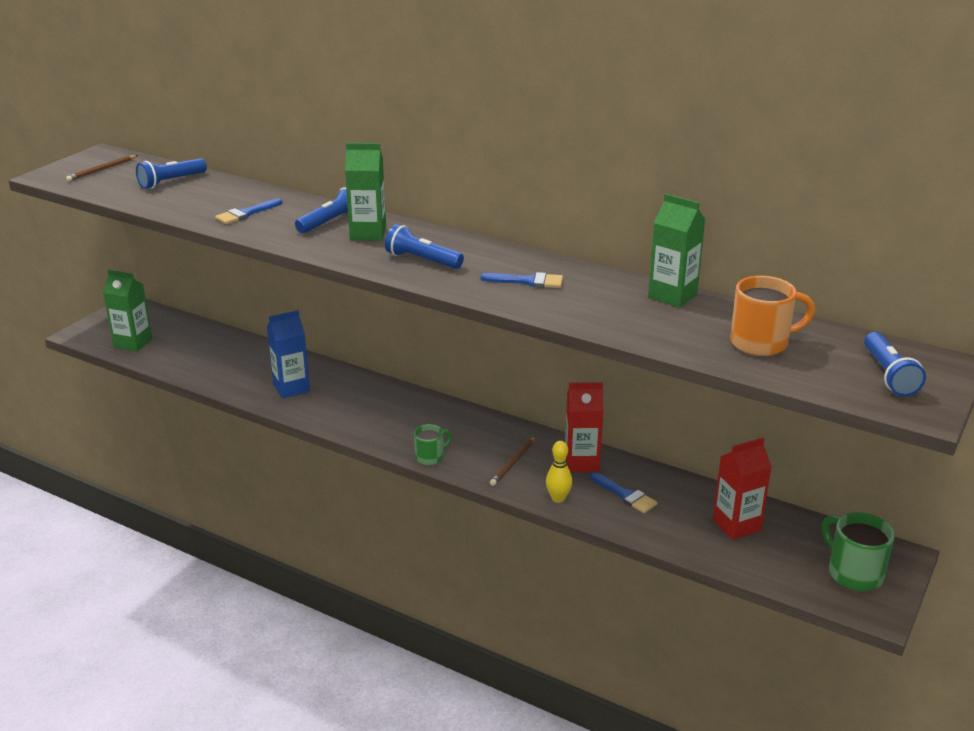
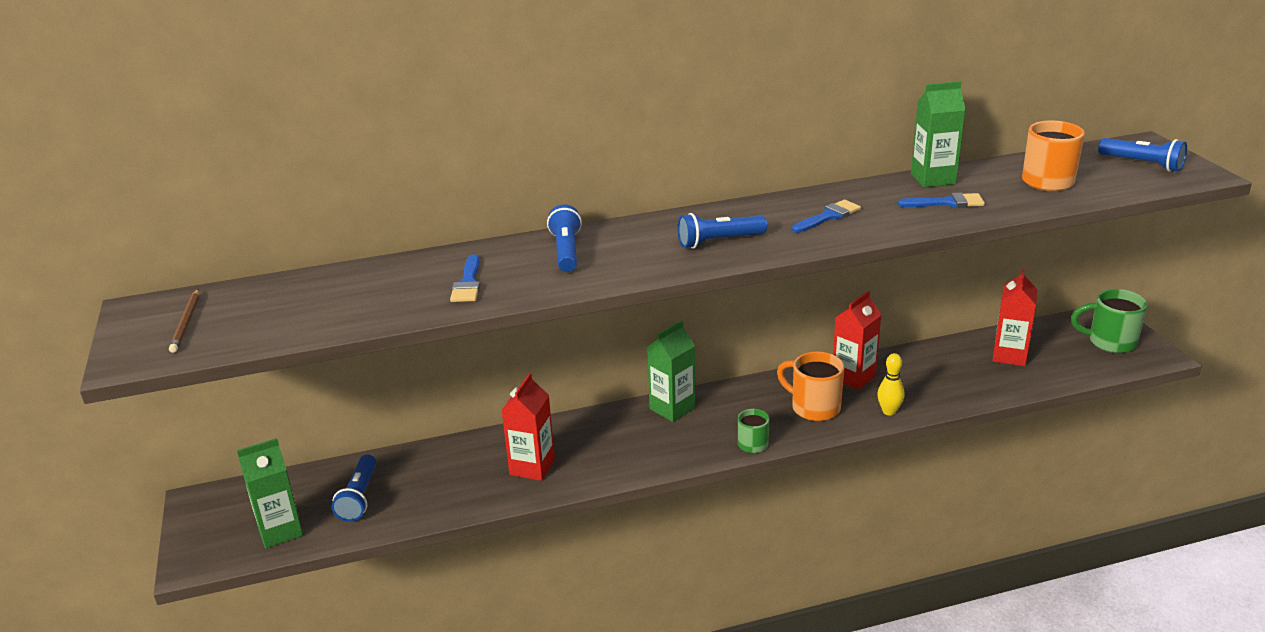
camera: 45 degrees left, 0 degrees up
blue flashlight [136,158,207,189] -> blue flashlight moved to [332,454,376,522]
blue carton [267,310,310,399] -> red carton [501,373,555,481]
green carton [345,143,386,241] -> green carton moved to [647,320,695,422]
brown pencil [490,436,536,486] -> orange mug [777,352,844,421]
blue brush [590,472,658,513] -> blue brush moved to [898,193,985,208]

